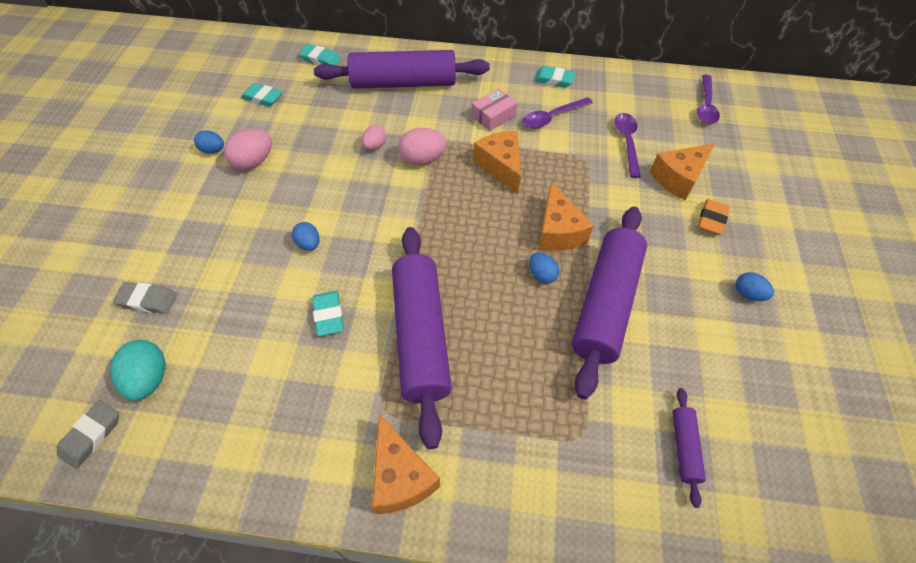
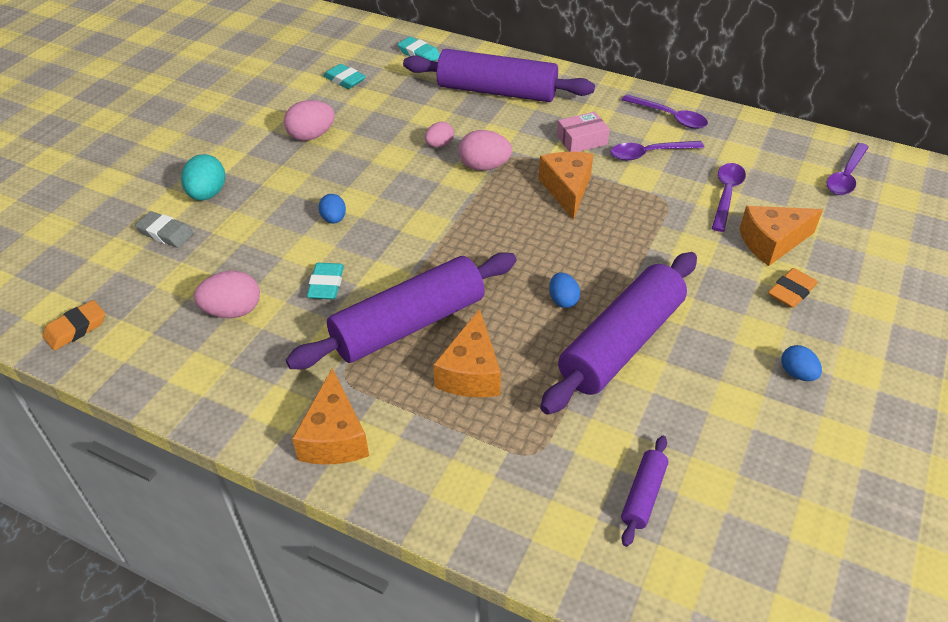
camera: 20 degrees right, 10 degrees down
grey eraser [57,400,119,469] -> orange eraser [42,300,105,351]
turquoise egg [110,340,166,400] -> turquoise egg moved to [181,154,225,201]
blue egg [194,130,224,154] -> none
purple rolling pin [392,227,452,449] -> purple rolling pin turned 45 degrees clockwise [286,253,516,369]
turquoise eraser [534,66,576,88] -> purple spoon [622,94,708,129]
orange cheese [538,181,594,251] -> orange cheese moved to [433,309,501,397]
none -> pink egg [194,271,260,318]

